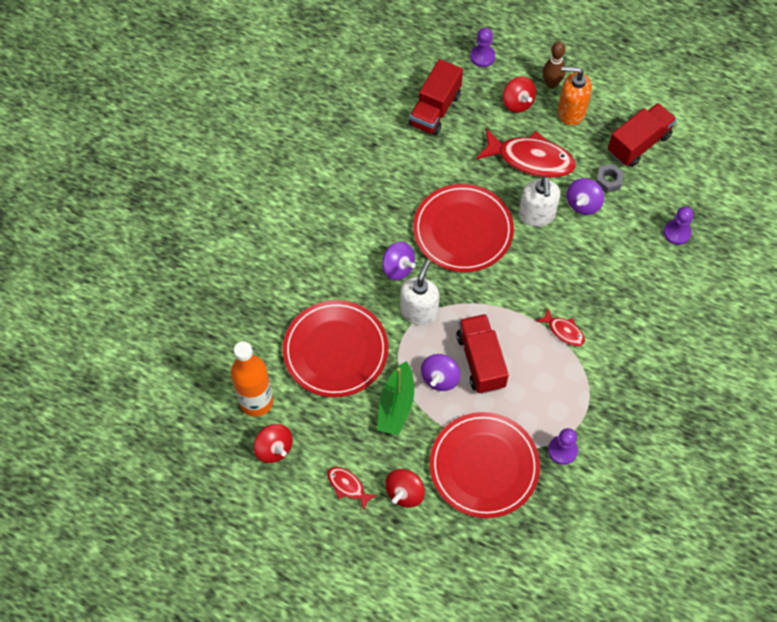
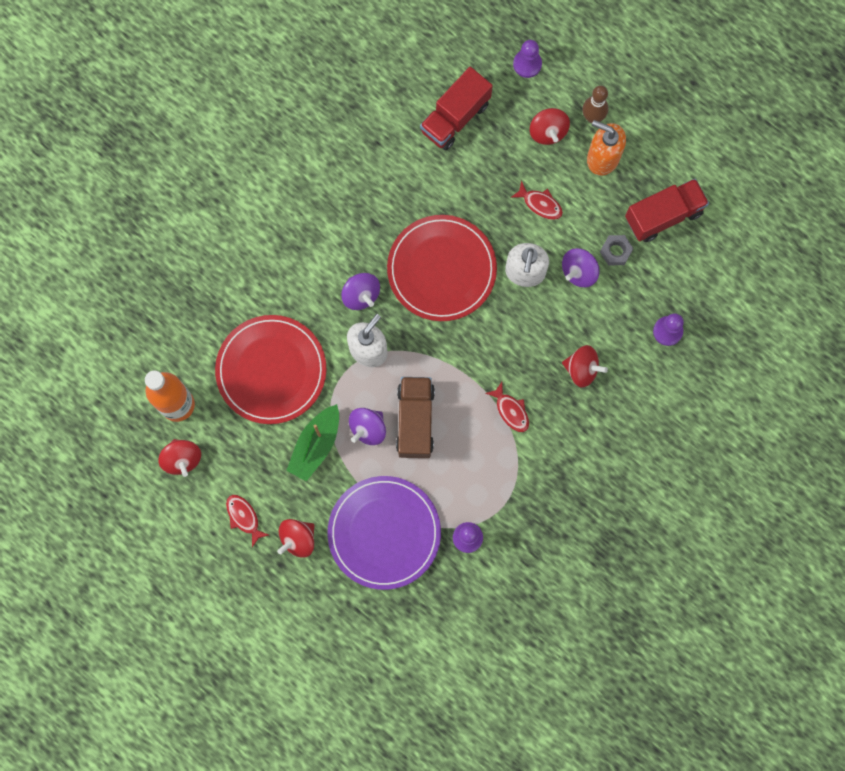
camera: 15 degrees right, 15 degrees up
red plate [429,412,540,518] -> purple plate [328,476,441,590]
red truck [456,314,509,394] -> brown truck [396,377,435,458]
red fish [476,128,576,178] -> red fish [511,180,563,220], size x0.50
none -> red spinning top [562,345,608,387]

